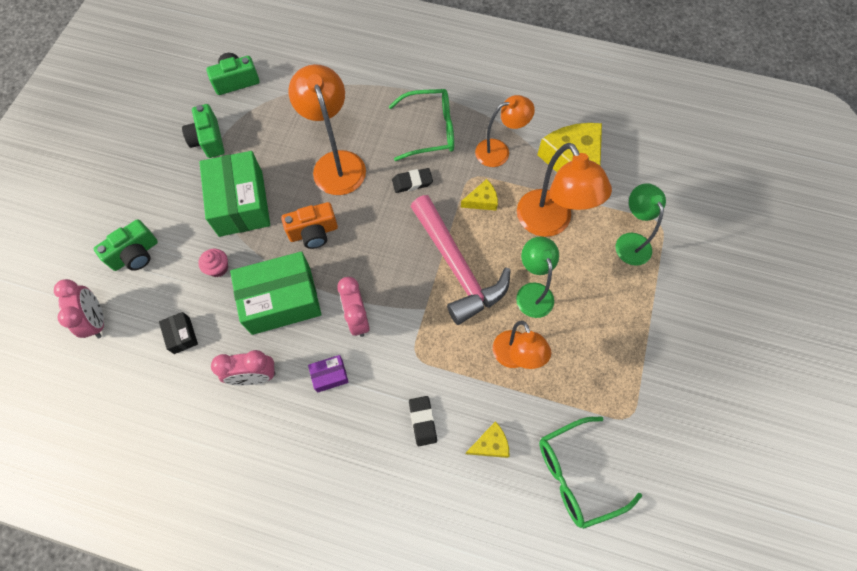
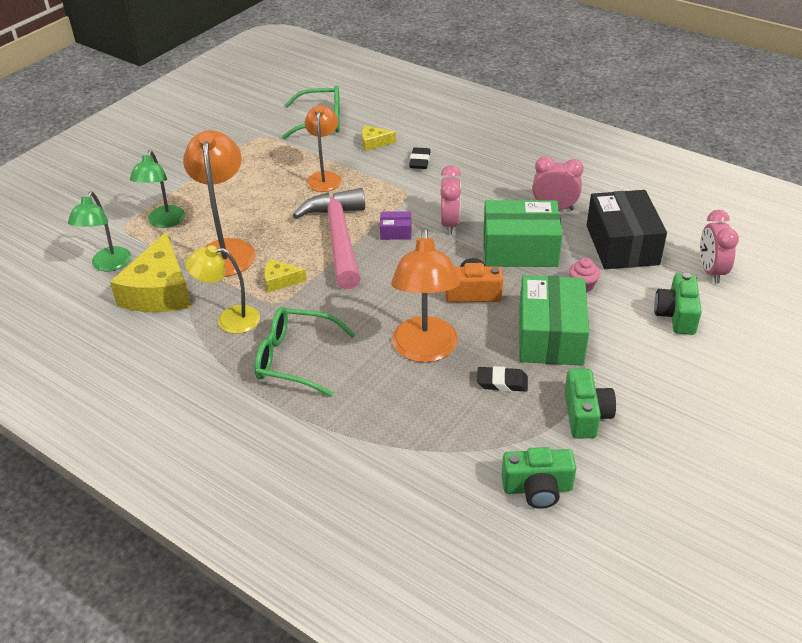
camera: 160 degrees left, 25 degrees down
green camera [94,219,158,271] -> green camera turned 60 degrees counterclockwise [654,273,702,335]
black box [159,312,198,354] -> black box [587,190,667,269], size x2.29
purple box [308,355,349,393] -> purple box moved to [380,211,412,240]
black eraser [392,168,433,193] -> black eraser moved to [477,366,528,392]
orange lamp [475,95,535,167] -> yellow lamp [185,245,260,334]
green lamp [516,236,559,318] -> green lamp moved to [68,191,131,271]

